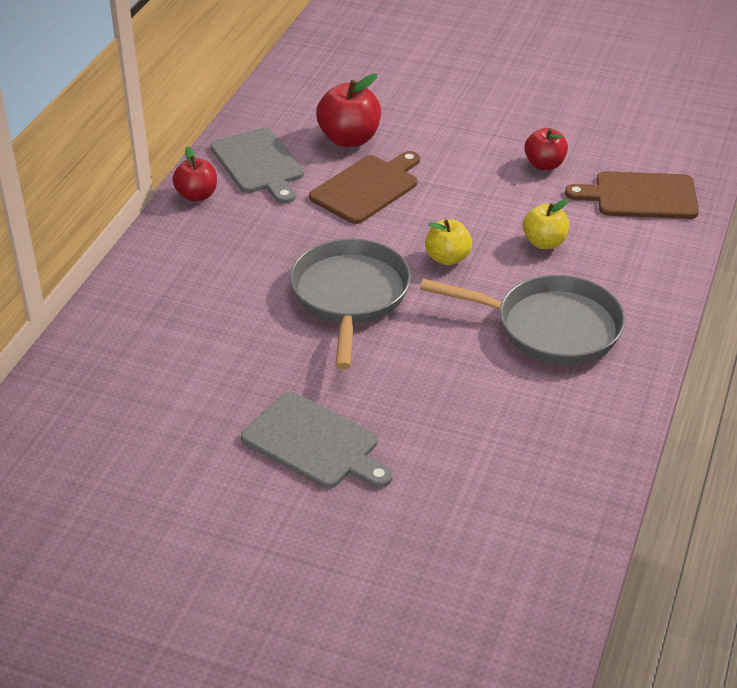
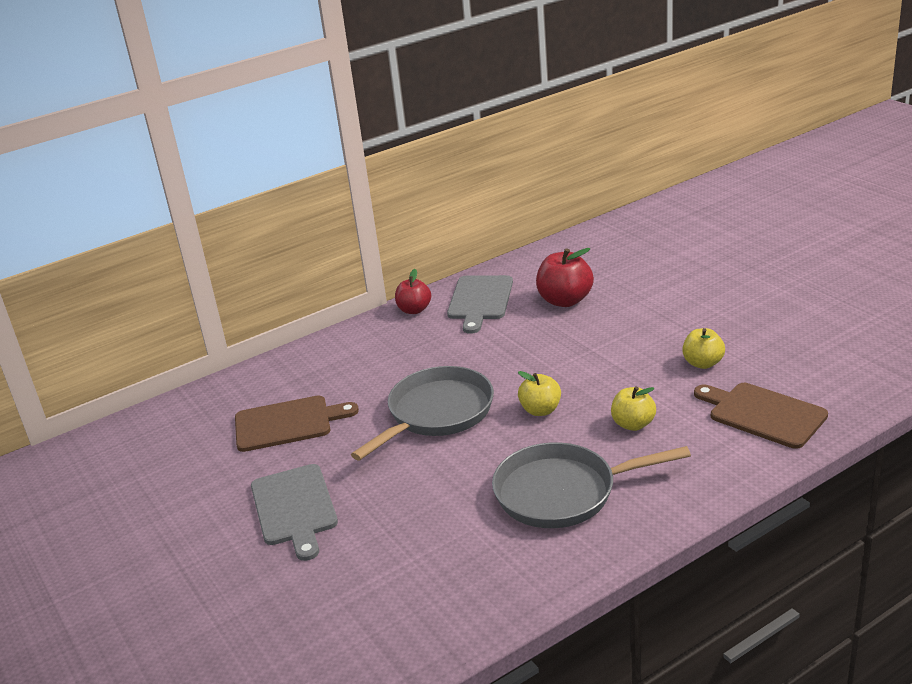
camera: 40 degrees right, 10 degrees down
brown cutting board [309,151,420,224] -> brown cutting board moved to [235,396,359,452]
grey pan [420,275,626,365] -> grey pan turned 120 degrees clockwise [492,442,691,528]
red apple [524,128,568,170] -> yellow apple [683,328,725,369]

